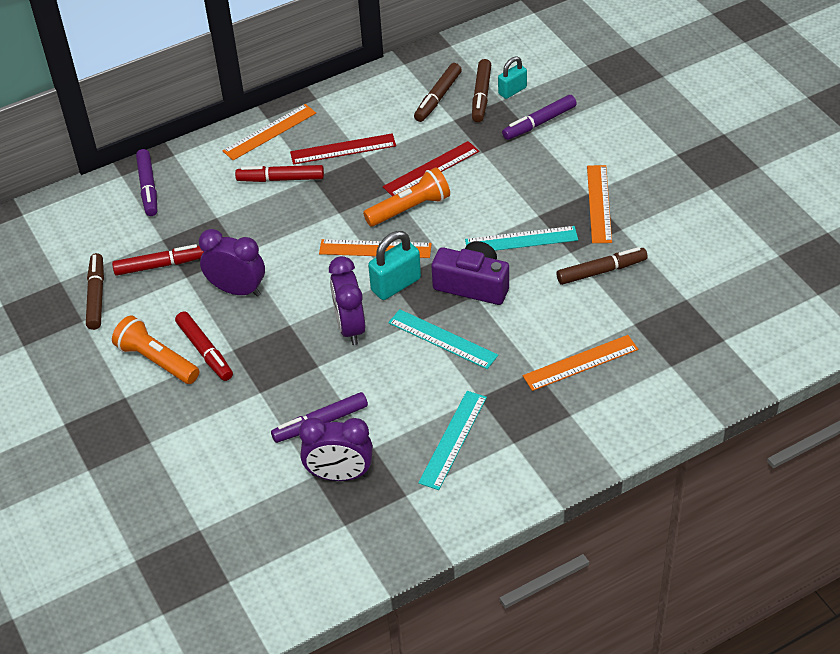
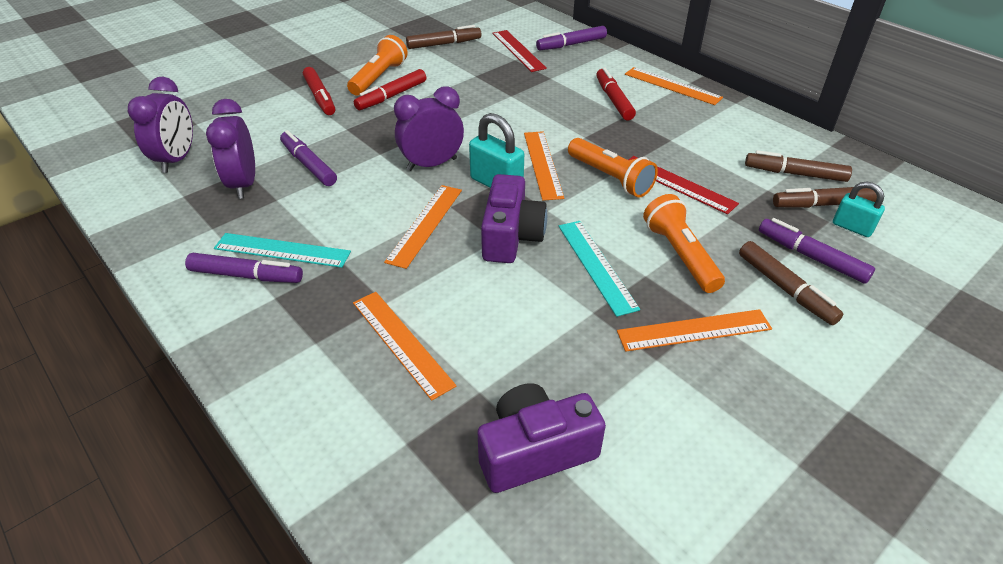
camera: 75 degrees right, 5 degrees down
red marker [112,244,204,276] -> red marker moved to [303,67,335,115]
purple clock [199,229,265,297] -> purple clock moved to [128,77,193,173]
red ruler [290,133,396,165] -> red ruler moved to [492,30,547,72]
turquoise ruler [388,309,498,369] -> orange ruler [384,185,462,269]
brown marker [557,247,648,285] -> brown marker moved to [739,241,843,325]
none -> purple marker [185,253,303,283]
none -> purple camera [477,383,606,493]
none -> orange flashlight [643,194,725,293]

